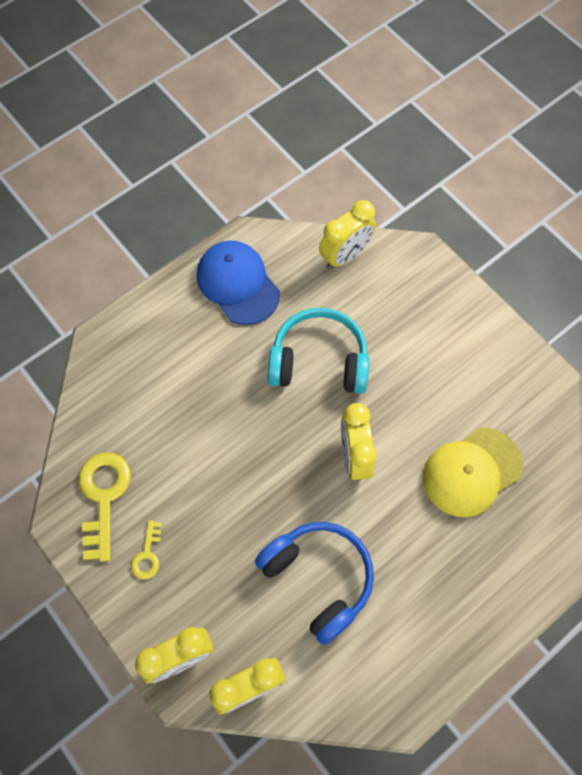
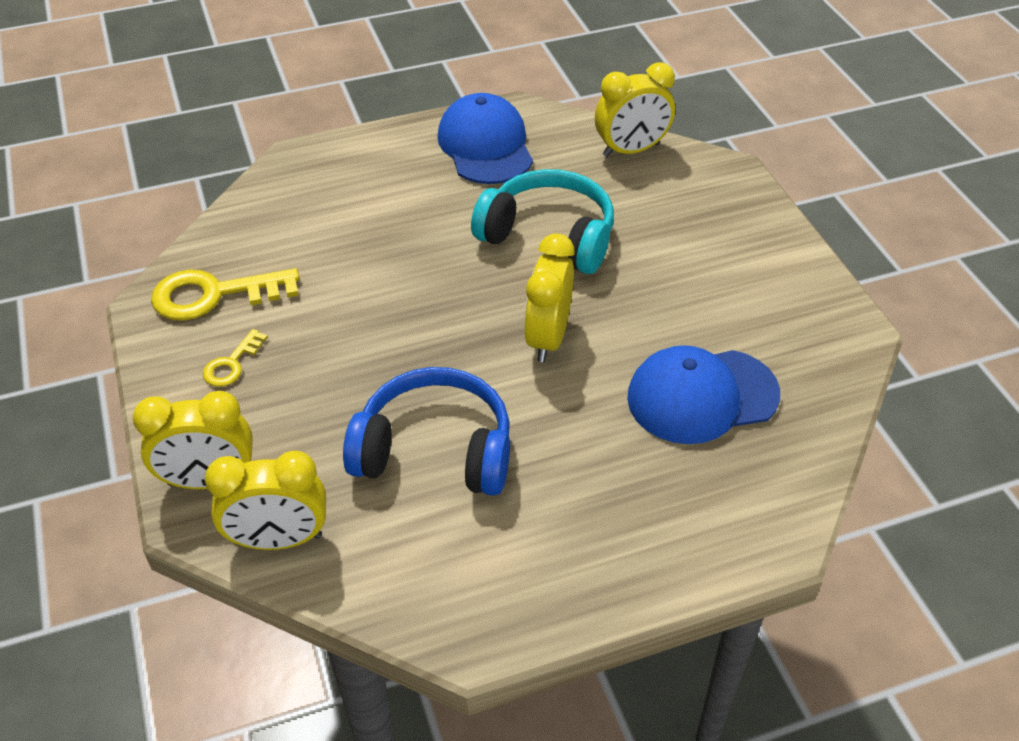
camera: 20 degrees right, 20 degrees down
yellow key [79,452,131,562] -> yellow key turned 120 degrees counterclockwise [151,268,300,321]
blue headphones [255,522,374,645] -> blue headphones turned 60 degrees counterclockwise [343,367,510,496]
yellow cap [423,427,523,517] -> blue cap [627,345,780,444]

